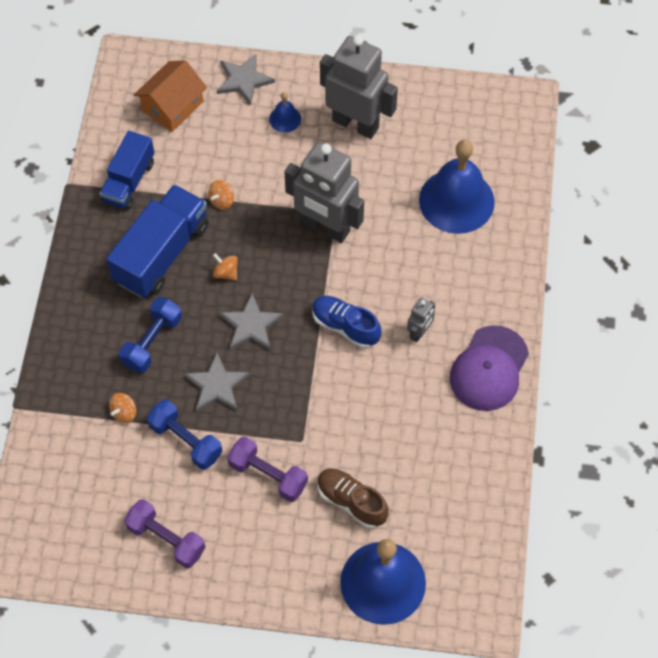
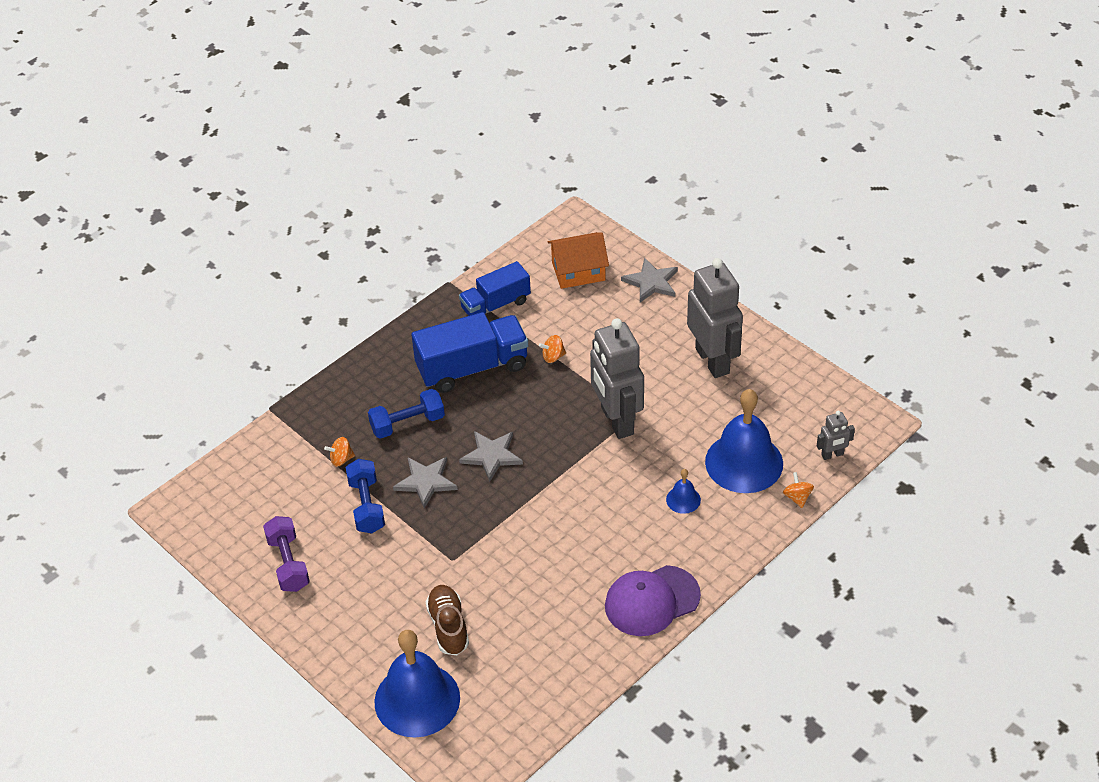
camera: 40 degrees right, 15 degrees down
orange spinning top [213,253,238,281] -> orange spinning top moved to [783,472,814,508]
purple dumbbell [227,437,308,502] -> none
blue bell [269,92,301,133] -> blue bell moved to [666,469,701,514]
blue shoe [312,296,381,348] -> none
grey robot [407,297,435,342] -> grey robot moved to [817,411,855,460]

